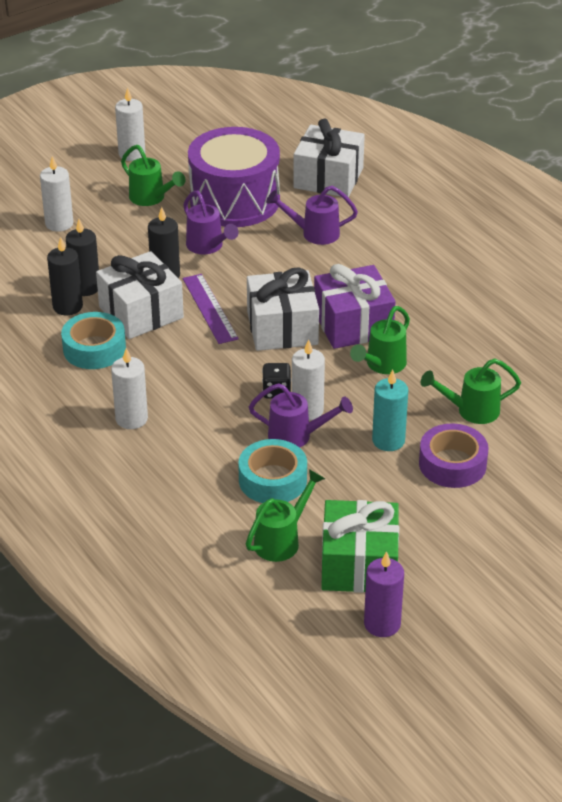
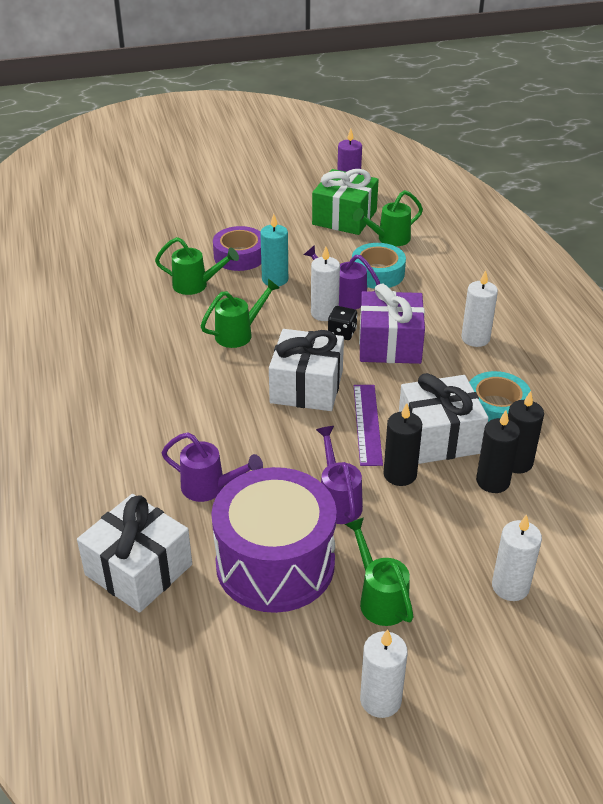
camera: 160 degrees left, 0 degrees up
purple gift [314,264,396,349] -> purple gift moved to [359,284,425,364]

